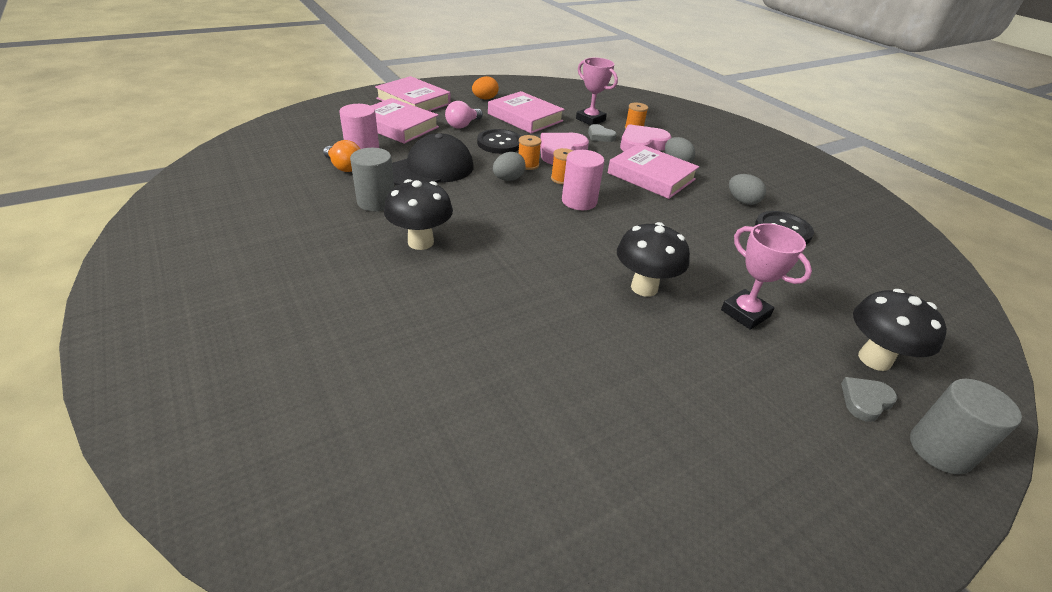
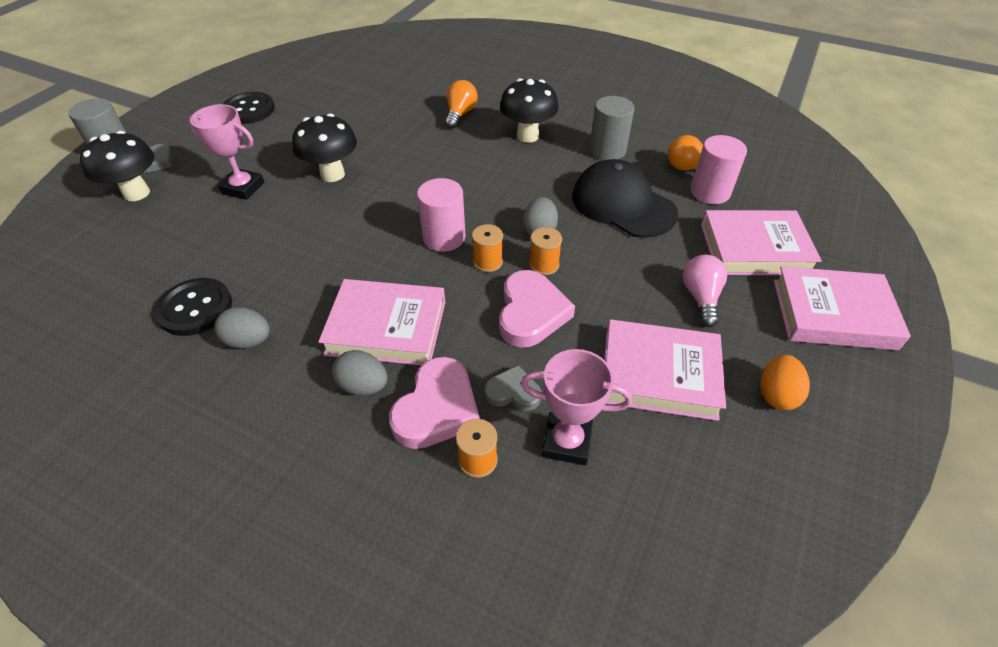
camera: 150 degrees right, 10 degrees up
black cap [392,133,474,186] -> black cap turned 120 degrees clockwise [572,159,678,238]
black button [477,129,521,154] -> black button moved to [223,92,275,124]
none -> orange light bulb [445,80,478,129]

